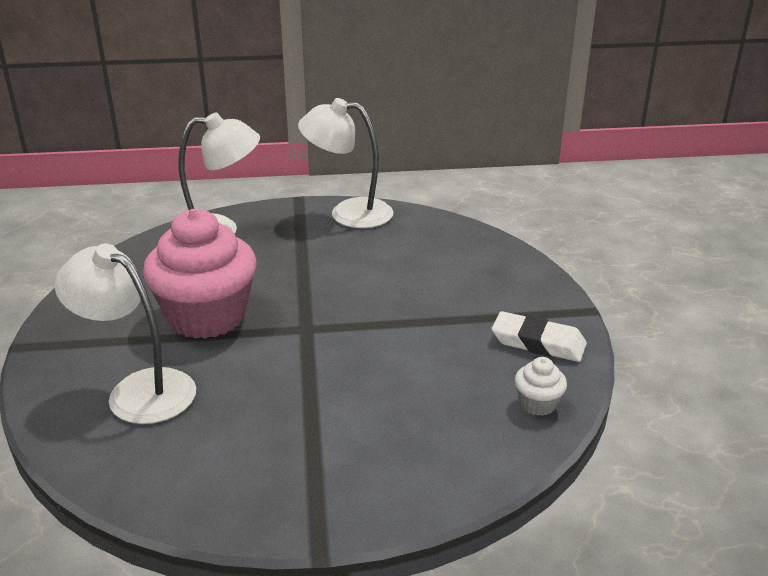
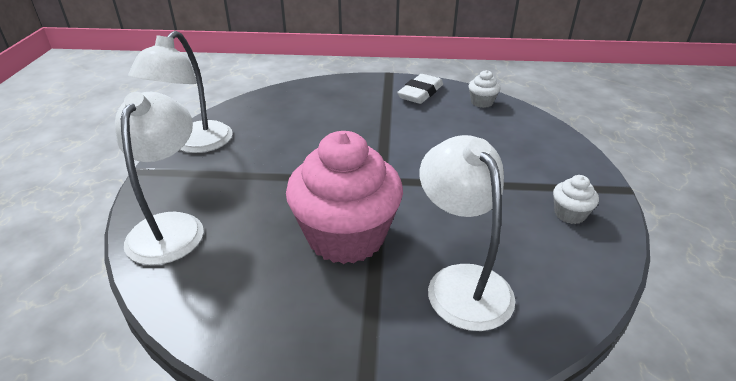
camera: 80 degrees left, 5 degrees up
white lamp [55,243,196,424] -> white lamp turned 120 degrees clockwise [419,135,515,331]
none -> white cupcake [553,175,599,224]

